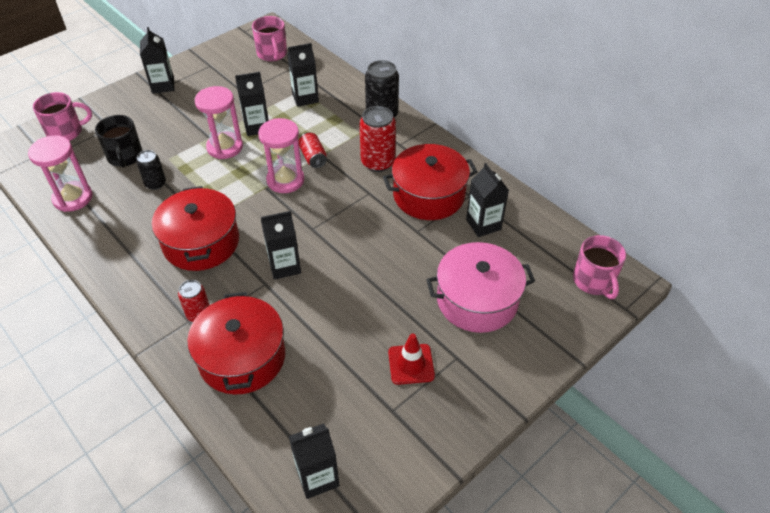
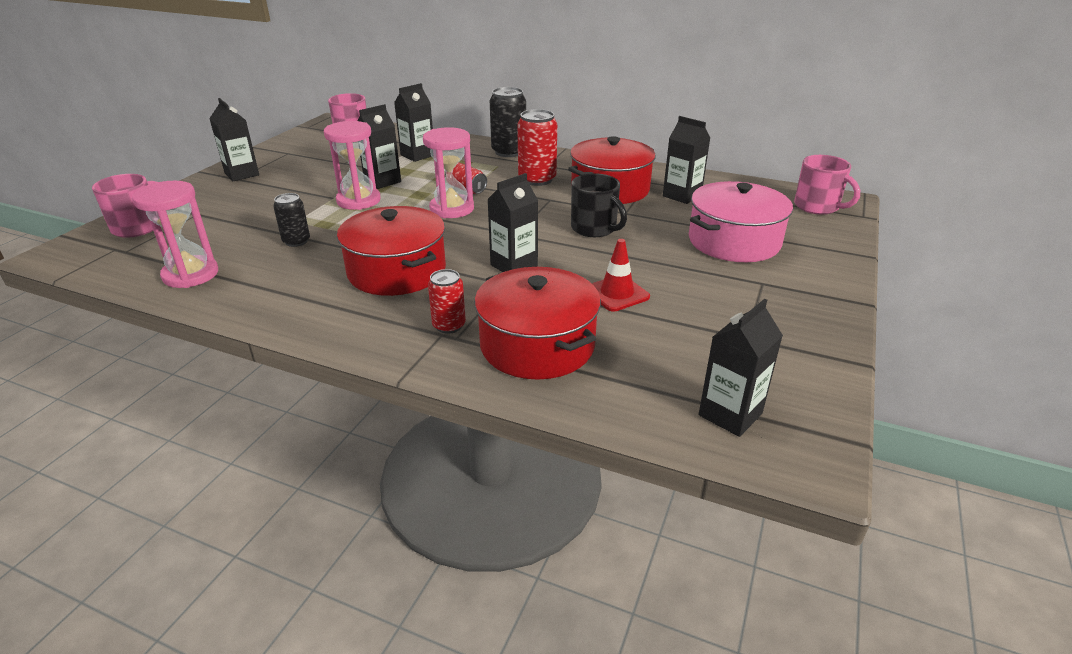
camera: 25 degrees left, 15 degrees down
black mug [95,115,143,168] -> black mug moved to [571,173,627,237]
red traffic cone [388,334,435,385] -> red traffic cone moved to [592,239,650,312]

